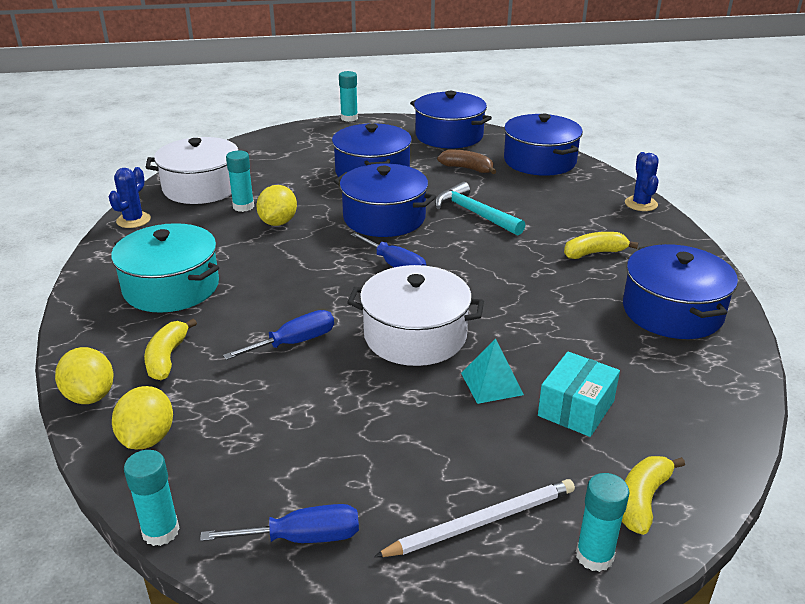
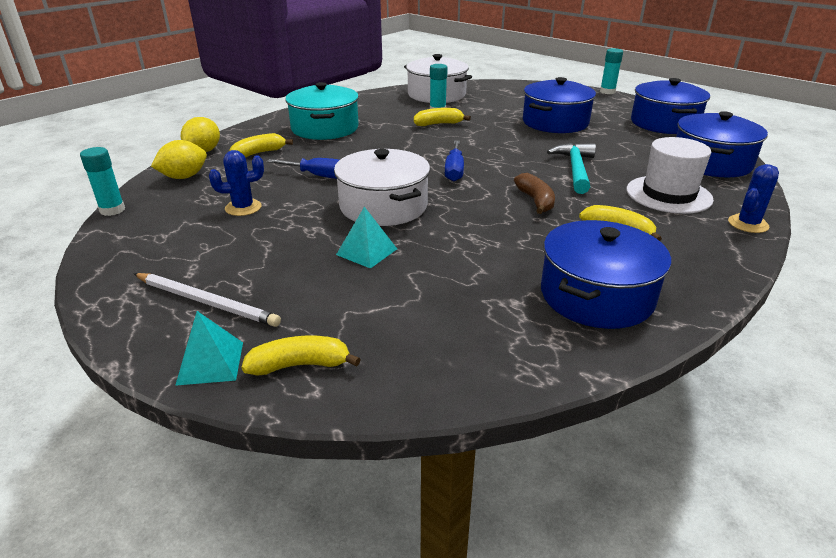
camera: 50 degrees right, 0 degrees up
blue cactus [109,167,151,228] -> blue cactus moved to [209,150,264,216]
blue screwdriver [200,504,359,543] -> none
yellow lemon [256,185,297,226] -> yellow banana [414,108,471,126]
blue pot [334,163,436,237] -> none
brown banana [437,150,496,174] -> brown banana moved to [514,173,555,214]
turquoise box [538,352,620,437] -> none
turquoise glue stick [576,473,629,572] -> turquoise pyramid [175,311,243,386]
none -> white hat [626,137,714,214]

